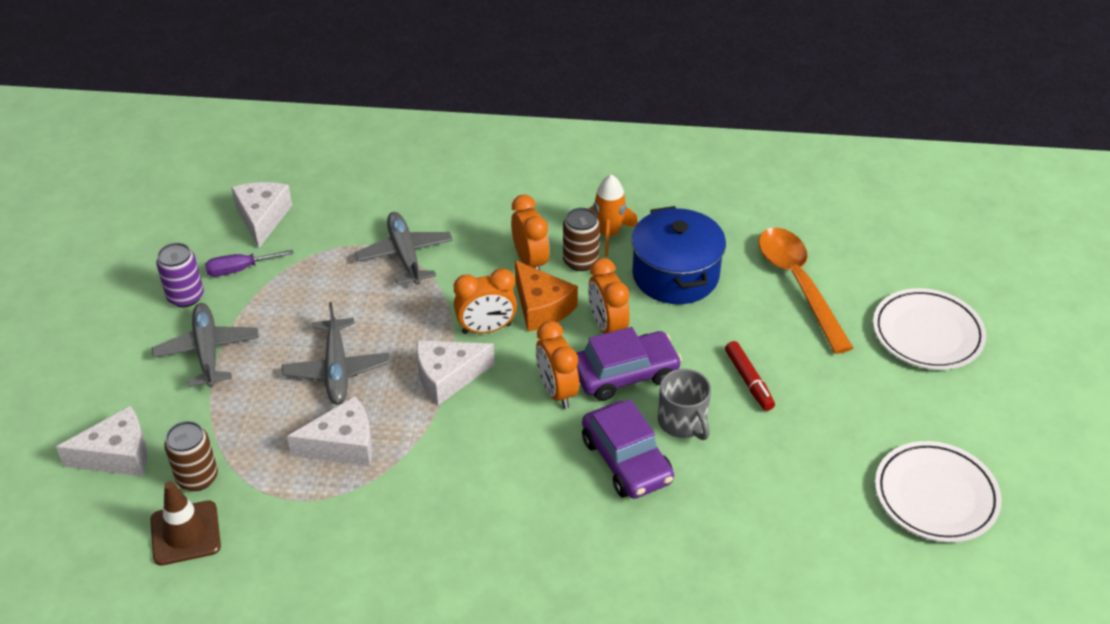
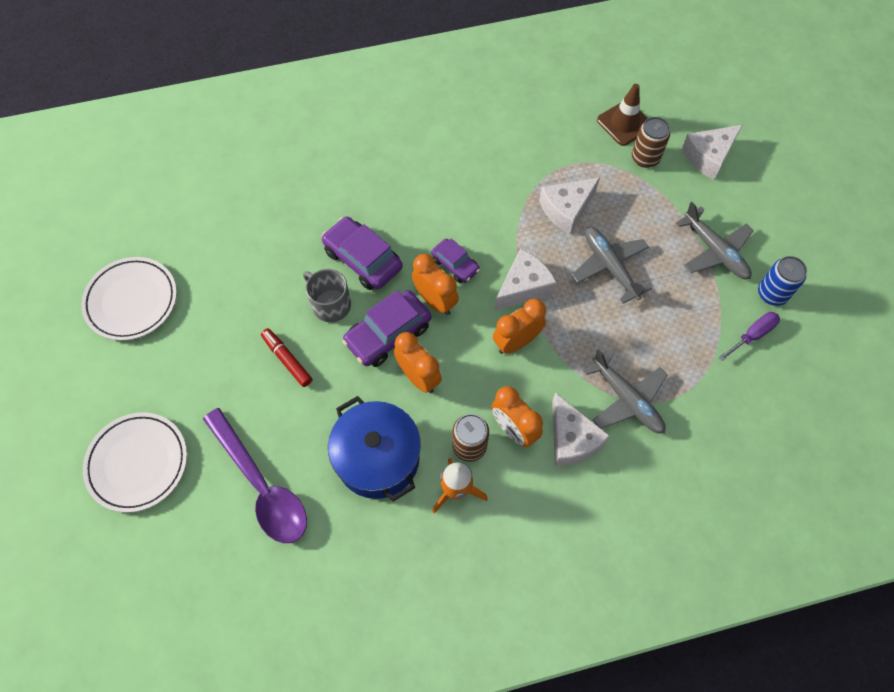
camera: 160 degrees right, 20 degrees up
purple can [156,243,204,307] -> blue can [758,256,807,306]
white cheese [231,182,292,248] -> white cheese moved to [552,393,610,466]
orange cheese [515,260,578,332] -> none
orange spoon [758,228,853,354] -> purple spoon [203,408,307,543]
none -> purple car [431,238,480,283]

